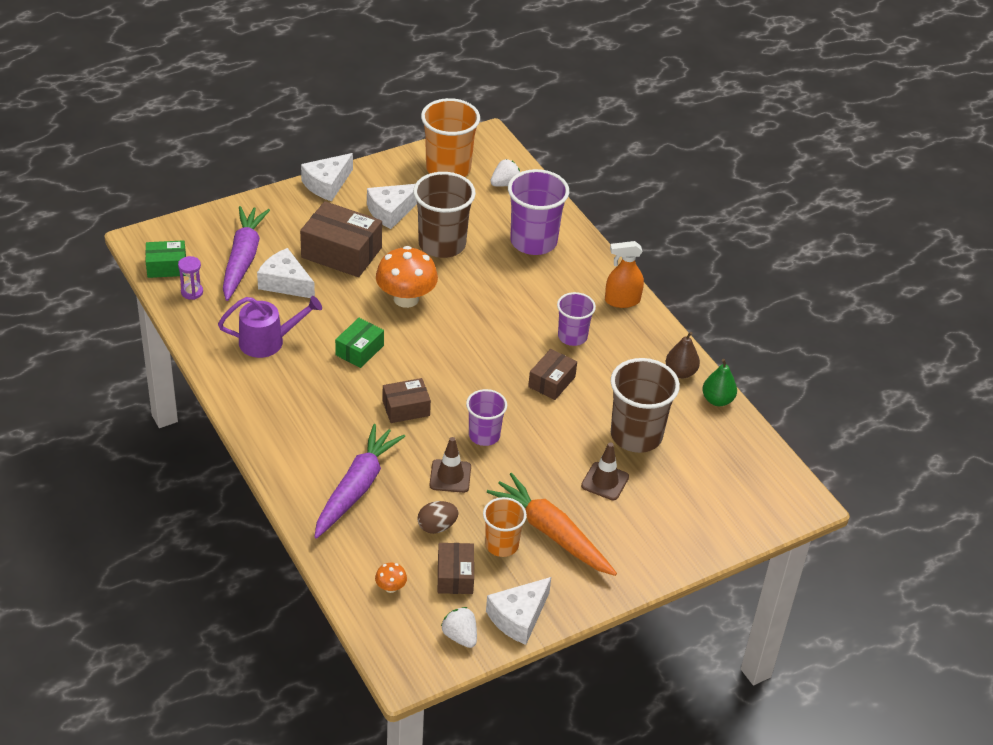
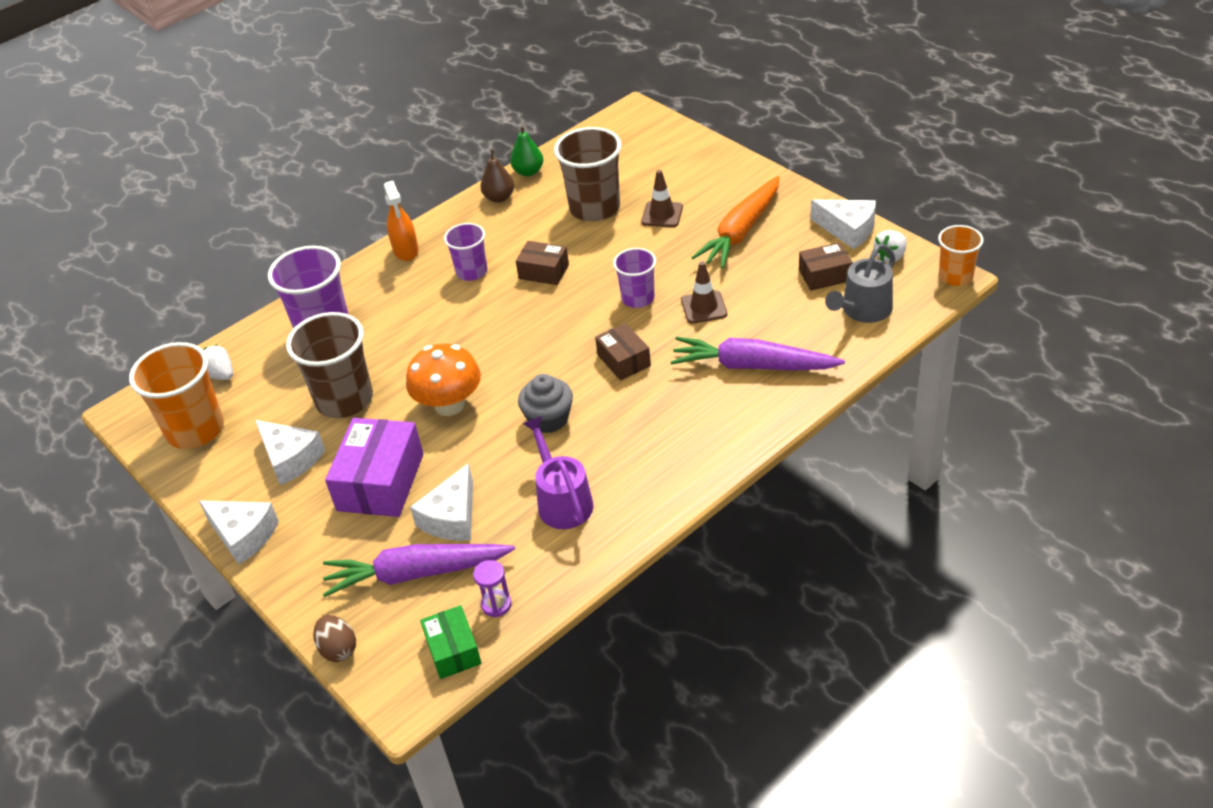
camera: 95 degrees left, 0 degrees up
brown box [300,201,382,277] -> purple box [325,418,423,517]
green box [335,318,384,368] -> grey cupcake [518,374,573,433]
orange mushroom [375,563,407,593] -> grey watering can [825,244,895,323]
brown egg [417,501,459,534] -> brown egg moved to [313,615,356,662]
orange cup [483,497,527,557] -> orange cup moved to [938,225,984,286]

